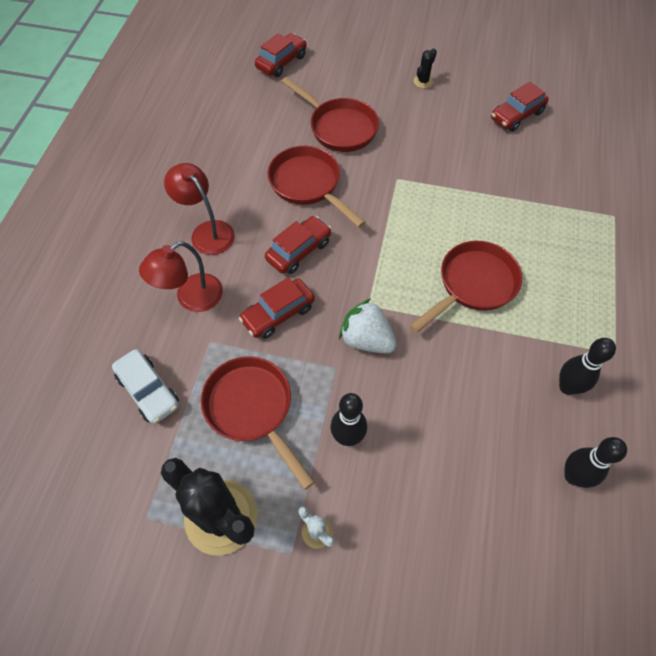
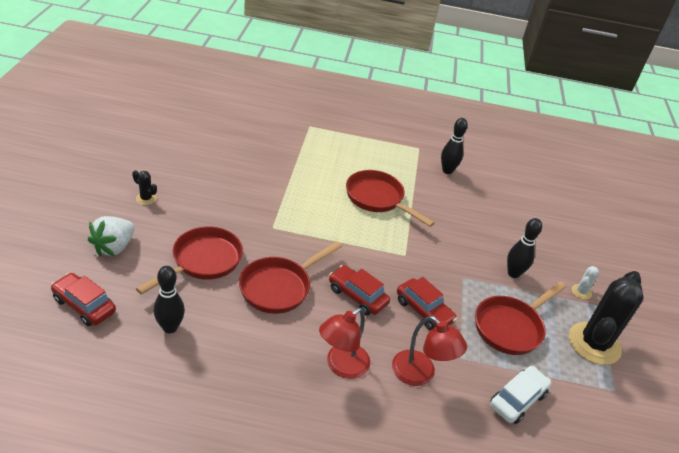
camera: 100 degrees left, 20 degrees down
white strawberry [339,298,397,353] -> white strawberry moved to [88,216,135,257]
red car [491,82,549,132] -> none
black bowling pin [565,437,627,488] -> black bowling pin moved to [154,266,185,333]

